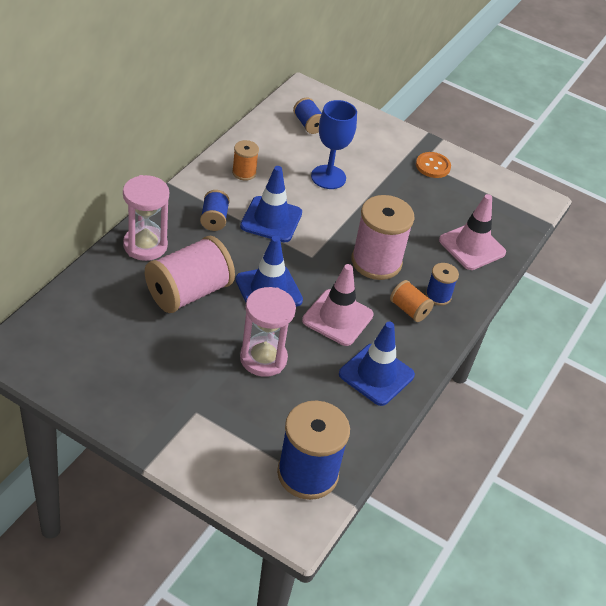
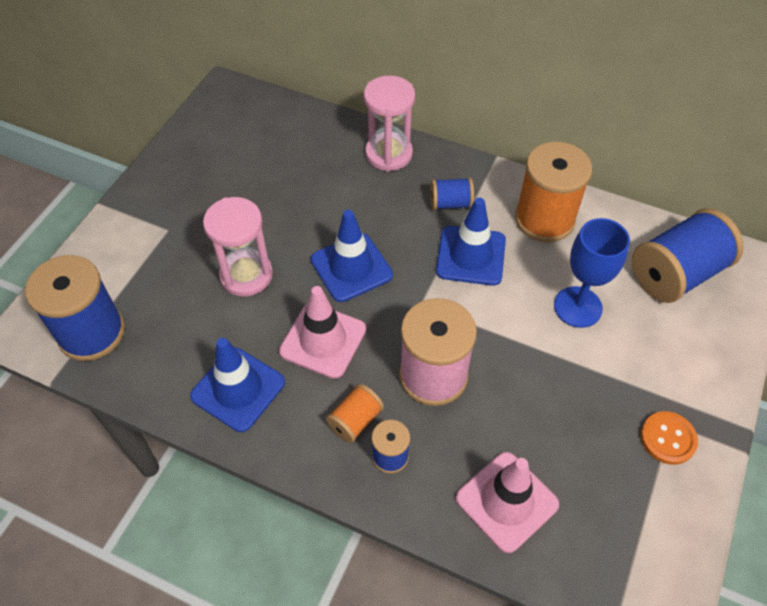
camera: 90 degrees right, 10 degrees up
pink spool [145,236,235,313] -> none
orange spool [232,140,259,181] -> orange spool [515,142,592,242], size x1.98
blue spool [293,98,322,134] -> blue spool [632,209,744,303], size x1.98

